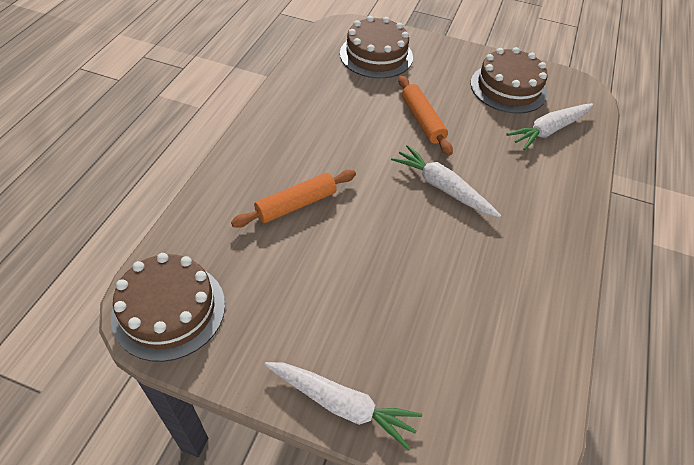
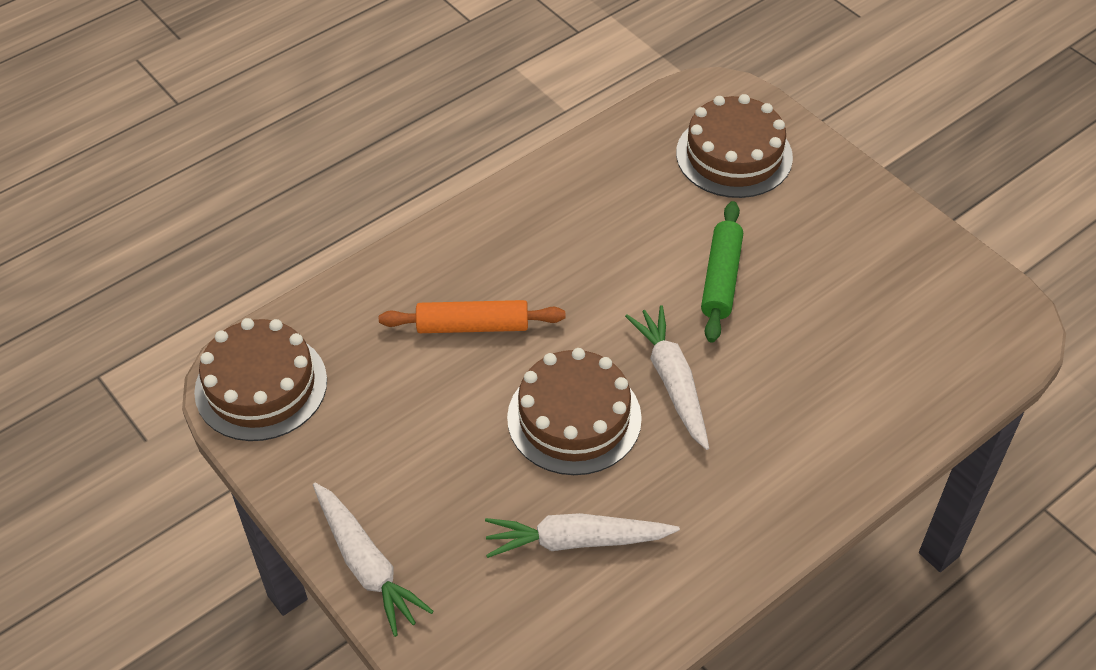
camera: 35 degrees right, 0 degrees up
orange rolling pin [398,75,453,156] -> green rolling pin [701,201,743,343]
brown cake [471,47,548,113] -> brown cake moved to [507,348,642,475]
white carrot [506,103,593,150] -> white carrot moved to [485,513,680,558]

